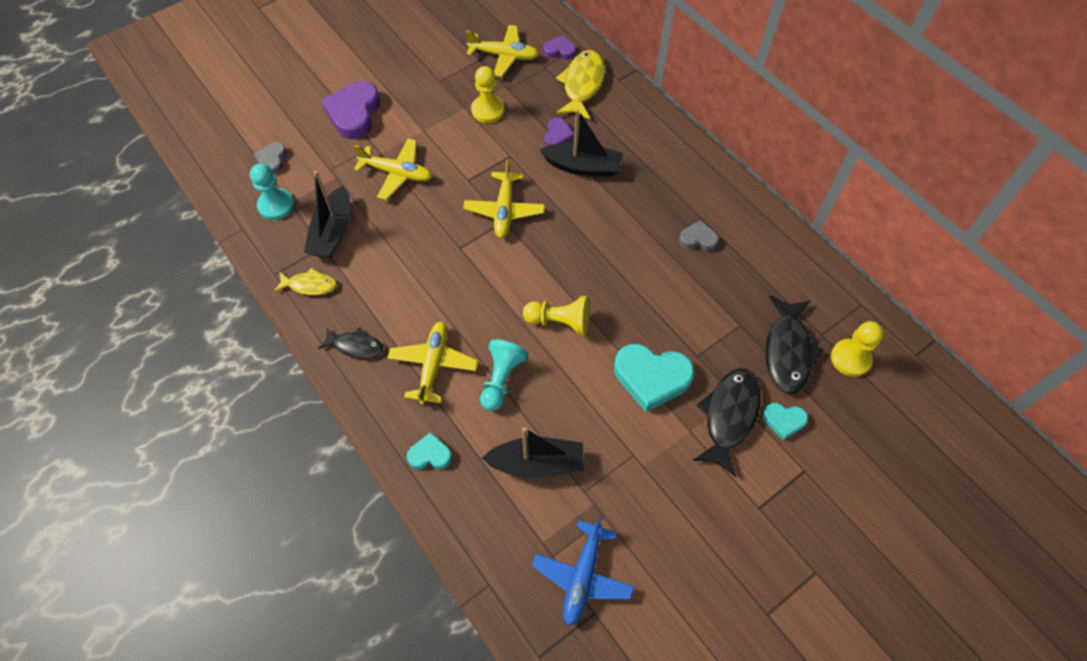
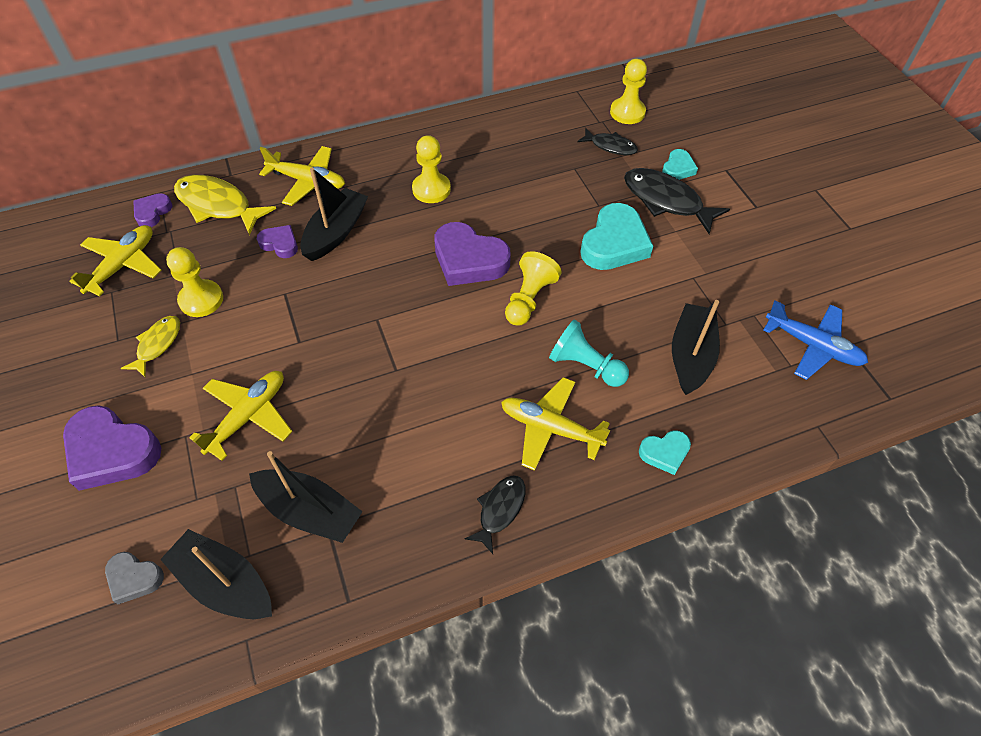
camera: 75 degrees left, 5 degrees down
turquoise pawn [250,163,294,220] -> black boat [160,529,272,619]
yellow fish [274,268,337,295] -> yellow fish moved to [121,316,180,377]
turquoise heart [407,432,452,470] -> turquoise heart turned 120 degrees counterclockwise [639,431,691,475]
yellow plane [463,159,545,238] -> yellow plane moved to [259,146,345,206]
grey heart [679,220,719,251] -> none
black fish [765,295,824,394] -> black fish [577,128,638,155], size x0.59
none -> yellow pawn [412,135,451,203]
none -> purple heart [434,222,511,286]

